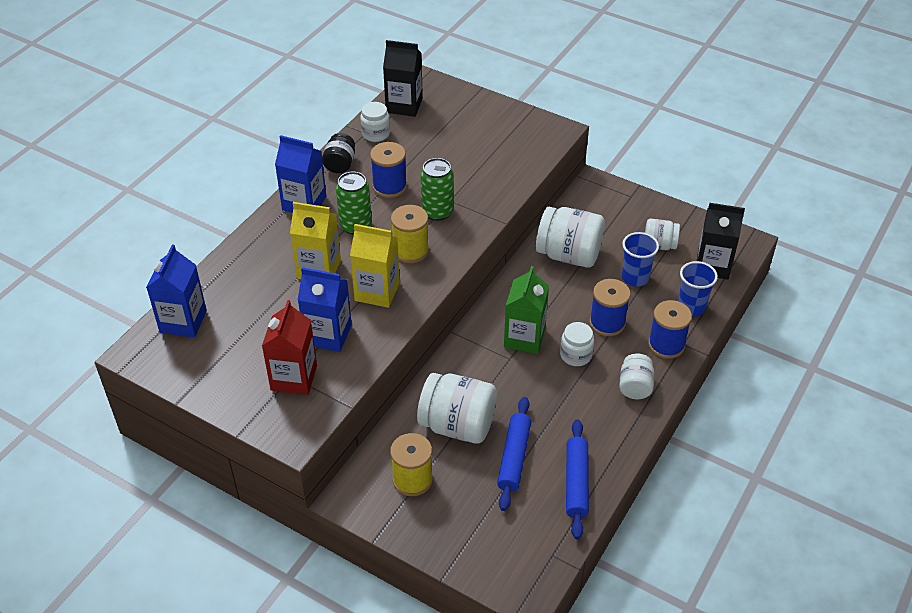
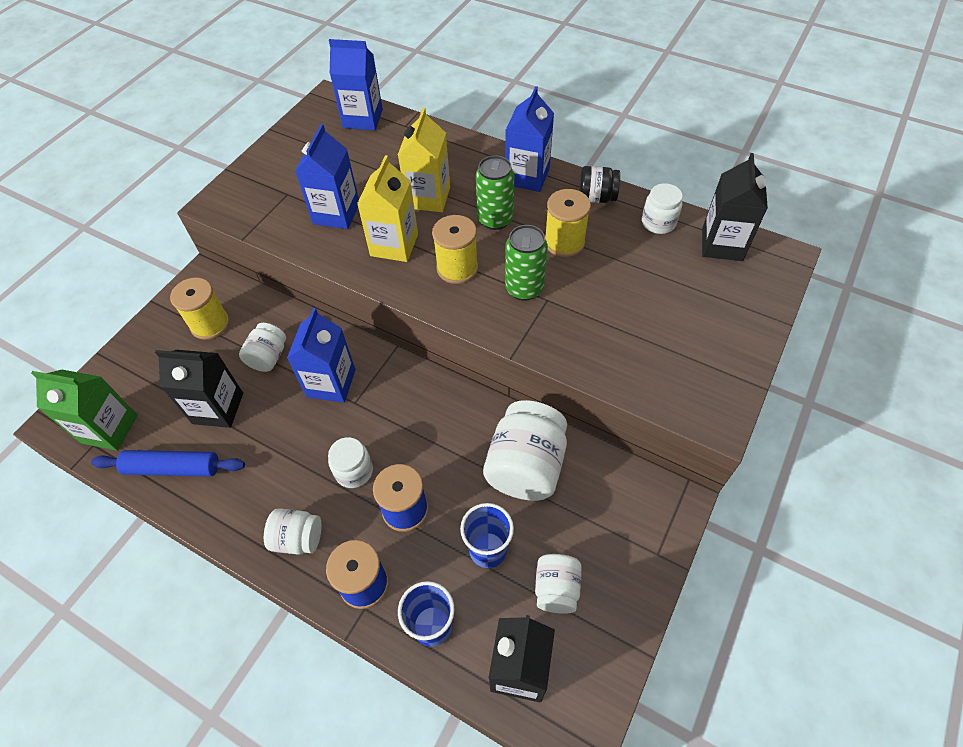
camera: 90 degrees right, 10 degrees up
red carton [262,300,317,395] -> none
blue spool [370,142,407,198] -> yellow spool [545,189,591,257]
white jar [417,373,497,444] -> white jar [239,323,286,372], size x0.56
blue rolling pin [497,397,531,511] -> black carton [155,350,243,428]
green carton [504,266,549,354] -> green carton moved to [31,370,138,451]
none -> blue carton [287,308,355,403]

